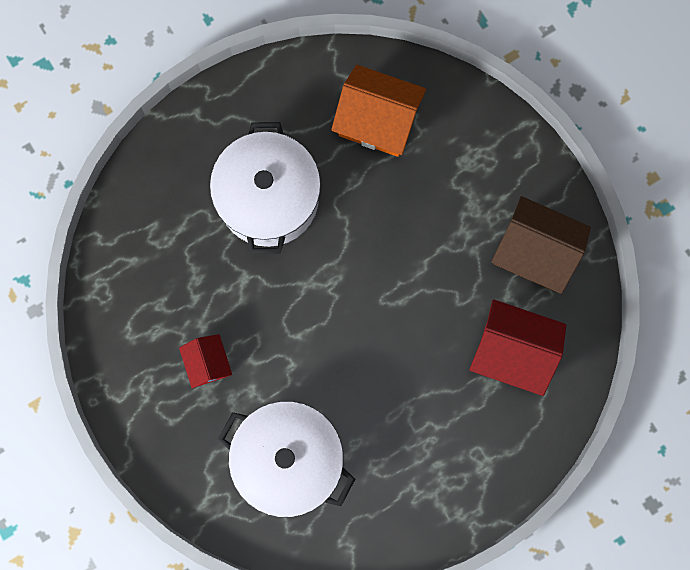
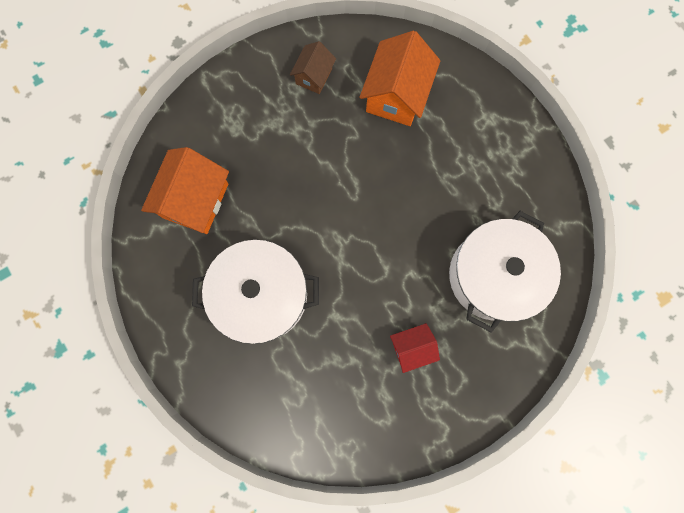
camera: 90 degrees left, 0 degrees up
red house [469,299,566,396] -> orange house [359,31,440,126]
brown house [491,196,591,294] -> brown house [290,41,336,94], size x0.57

